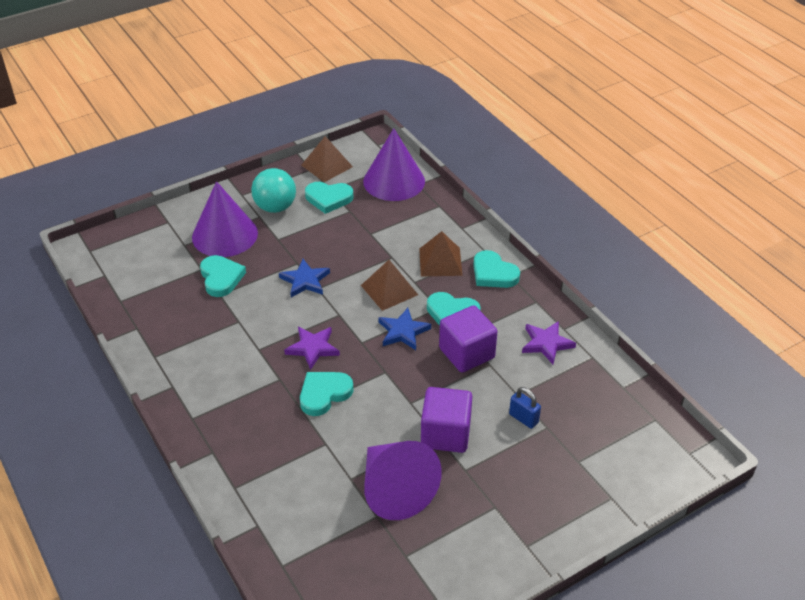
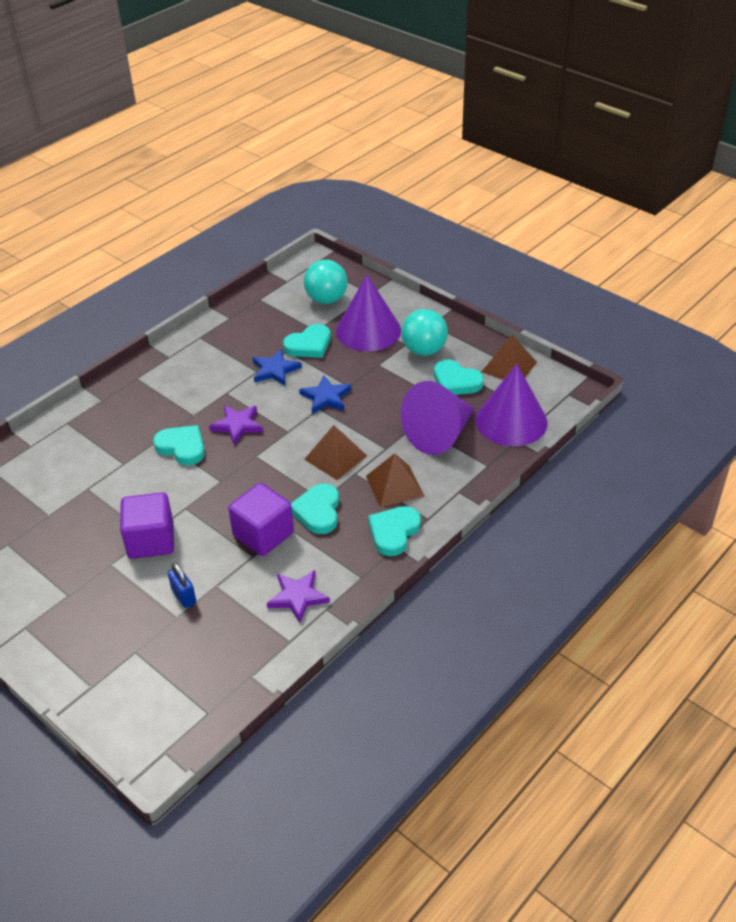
camera: 75 degrees right, 0 degrees up
turquoise heart [305,182,354,214] -> turquoise heart turned 45 degrees counterclockwise [434,360,484,395]
purple cone [364,441,442,520] -> purple cone moved to [401,381,475,455]
blue star [378,308,431,350] -> blue star moved to [253,349,302,386]
blue padlock [509,387,541,429] -> blue padlock turned 60 degrees counterclockwise [168,562,196,608]
none -> turquoise ball [304,260,348,304]

